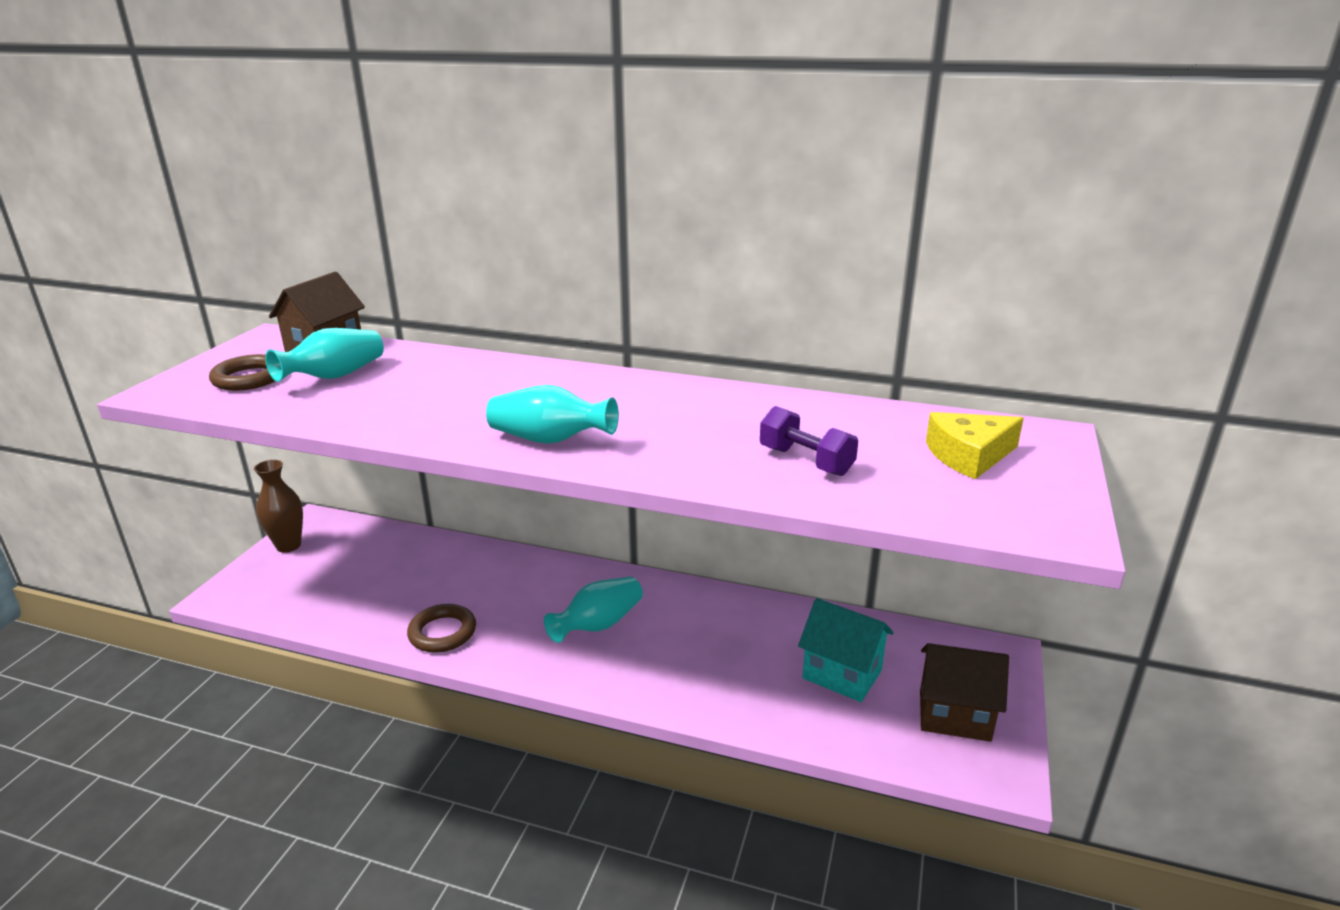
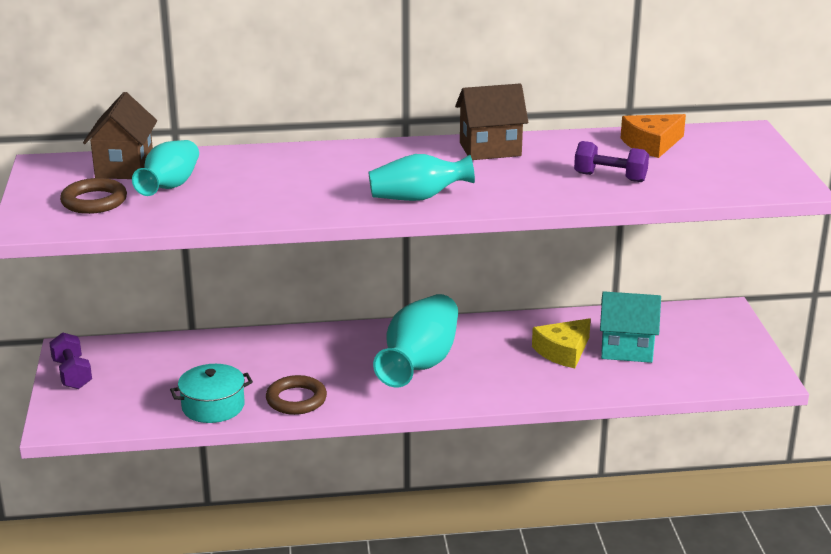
camera: 25 degrees left, 0 degrees up
brown vase [254,460,303,553] -> purple dumbbell [49,332,92,389]
turquoise vase [544,577,643,643] -> turquoise vase [373,294,458,388], size x1.56
brown house [920,643,1009,742] -> brown house moved to [455,84,528,160]
yellow cheese [926,412,1024,479] -> yellow cheese moved to [532,318,591,368]
none -> turquoise pot [170,364,253,423]
none -> orange cheese [621,114,686,158]

